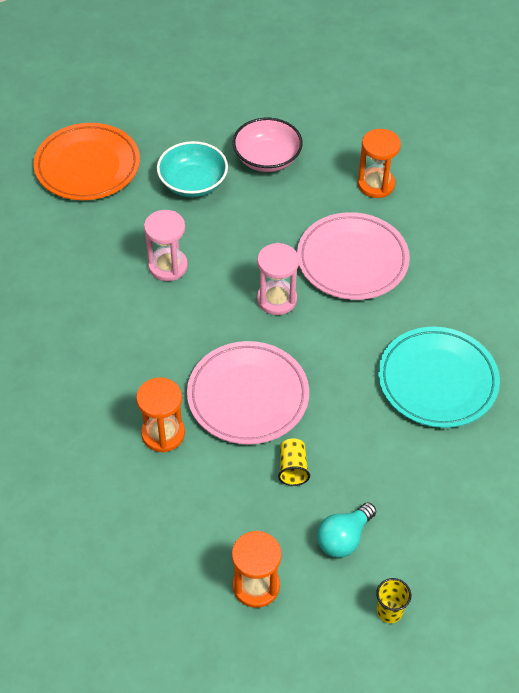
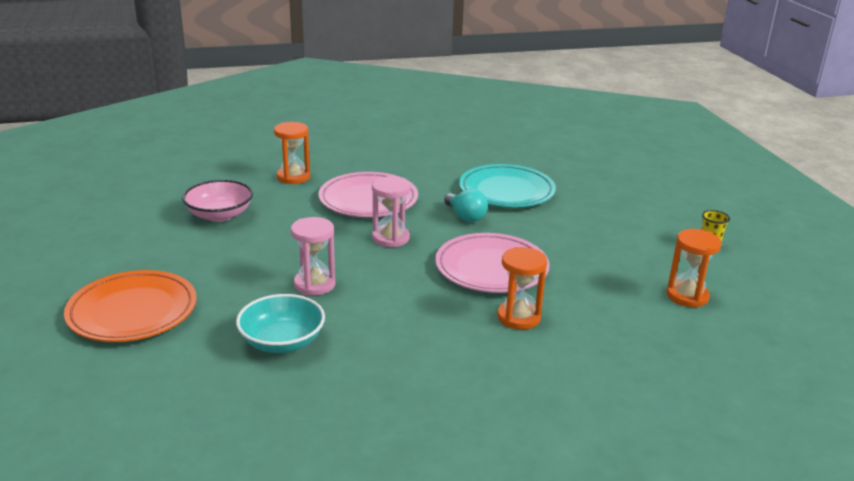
camera: 75 degrees left, 25 degrees down
turquoise bowl [157,141,228,197] -> turquoise bowl moved to [236,294,325,353]
yellow cup [278,438,310,486] -> none
turquoise light bulb [317,502,376,558] -> turquoise light bulb moved to [444,189,488,222]

